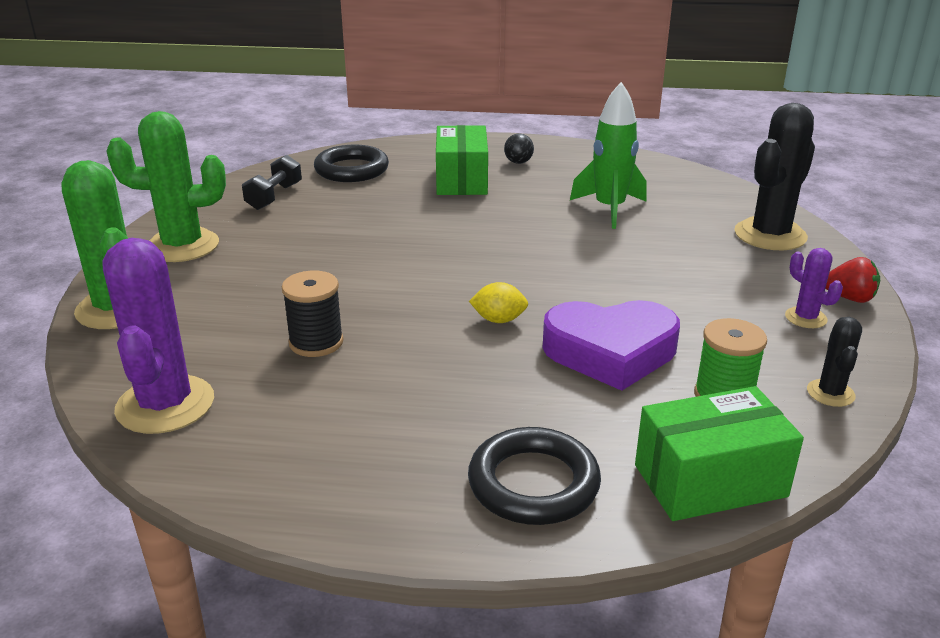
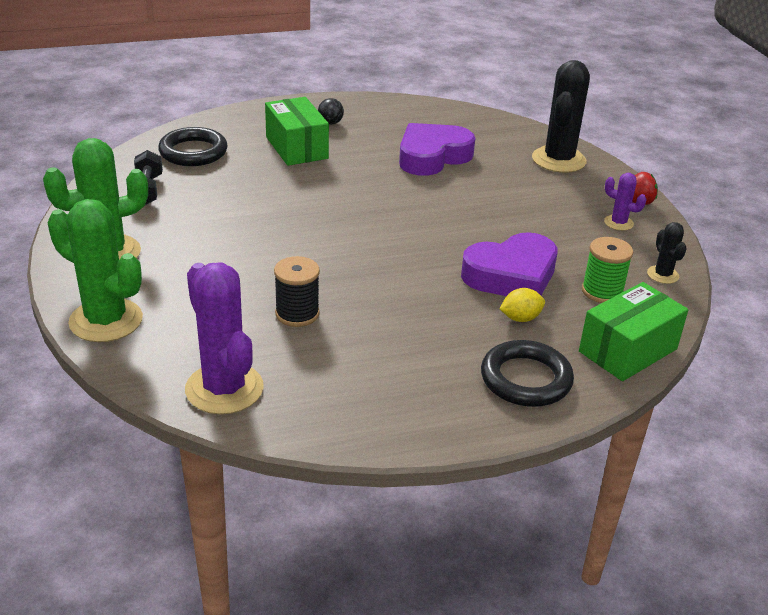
camera: 25 degrees left, 5 degrees up
yellow lemon [469,282,528,323] -> yellow lemon moved to [500,288,545,322]
green rocket [570,82,647,229] -> purple heart [399,123,475,176]

